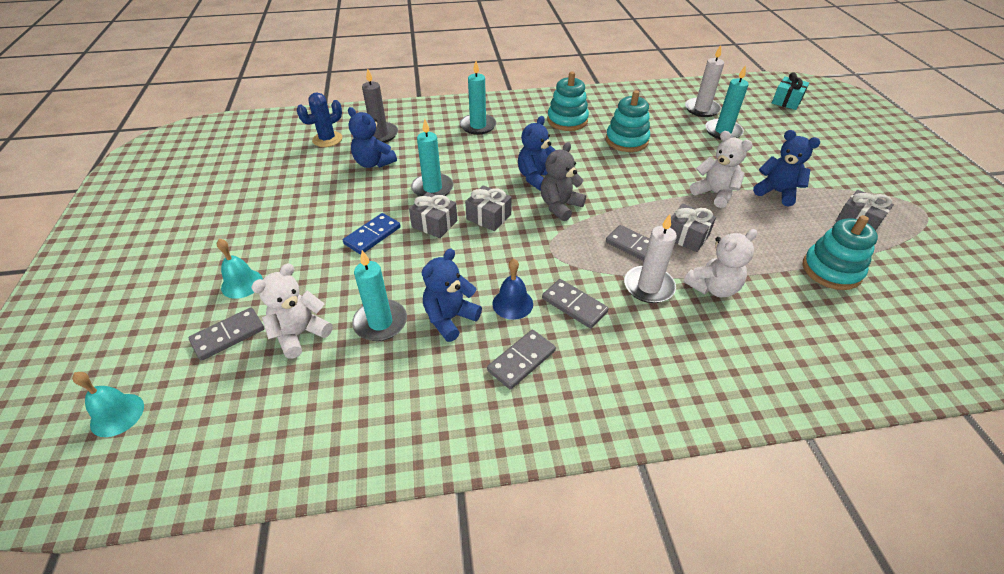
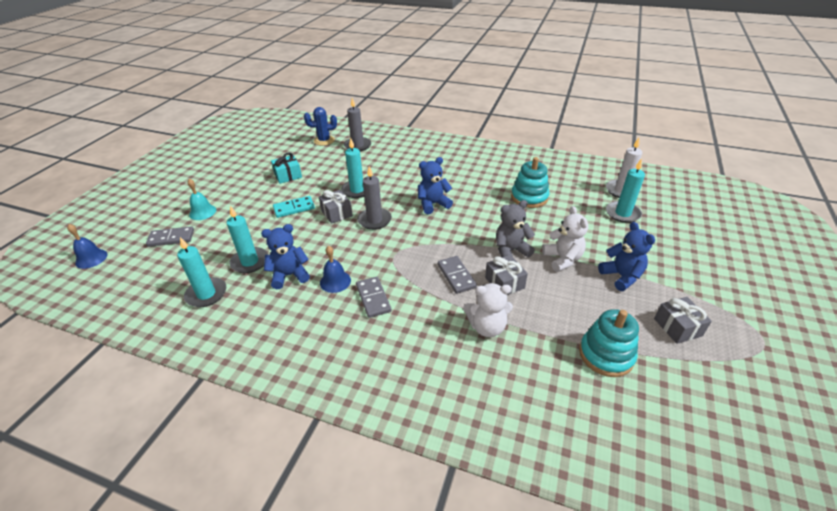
camera: 30 degrees right, 5 degrees down
turquoise bell [72,372,144,437] -> blue bell [67,224,108,269]
white teddy bear [251,263,333,359] -> none
blue domino [343,213,401,255] -> turquoise domino [273,196,315,218]
blue teddy bear [348,107,397,168] -> none
turquoise candle [460,61,496,135] -> turquoise candle moved to [177,237,226,307]
grey gift [465,185,512,231] -> grey candle [357,166,392,230]
grey domino [487,330,556,390] -> none
grey teddy bear [541,142,586,221] -> grey teddy bear moved to [496,200,535,257]
turquoise stacking toy [547,72,589,131] -> none
white candle [624,214,677,303] -> none
turquoise gift [772,72,809,110] -> turquoise gift moved to [271,152,302,184]

